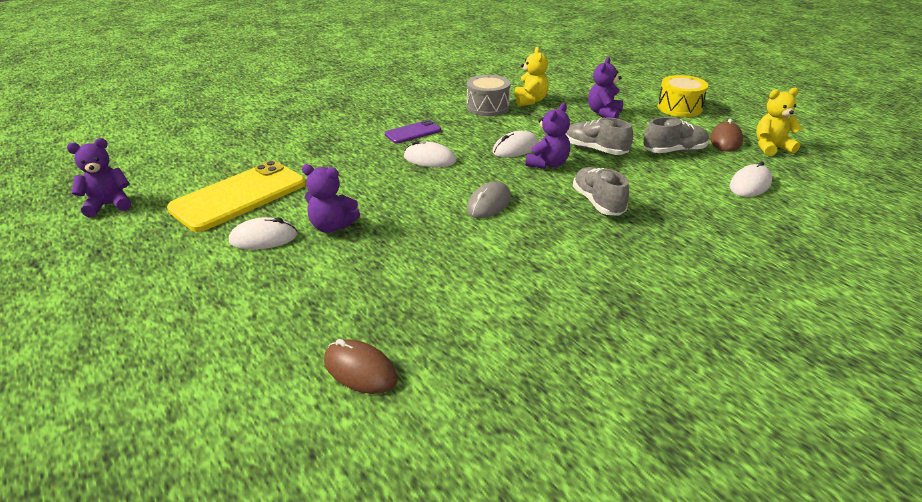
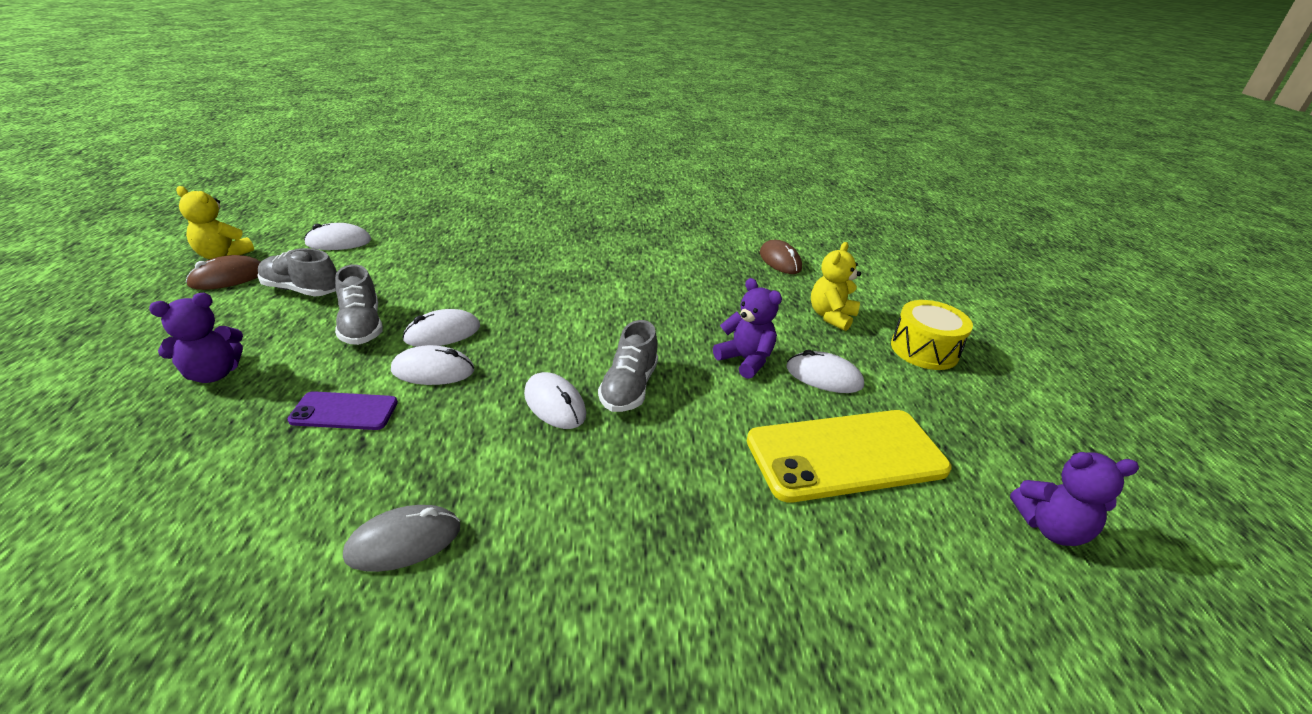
camera: 150 degrees left, 0 degrees up
purple phone [385,120,441,144] -> purple phone moved to [288,391,398,430]
grey drum [467,75,511,116] -> none
grey mouse [467,181,511,218] -> grey mouse moved to [343,505,460,572]
yellow teddy bear [515,47,549,106] -> yellow teddy bear moved to [811,242,861,331]
purple teddy bear [526,103,570,169] -> white mouse [402,309,480,347]
grey shoe [573,167,629,216] -> grey shoe moved to [598,320,658,412]
yellow drum [657,75,708,117] -> yellow drum moved to [891,300,973,370]

